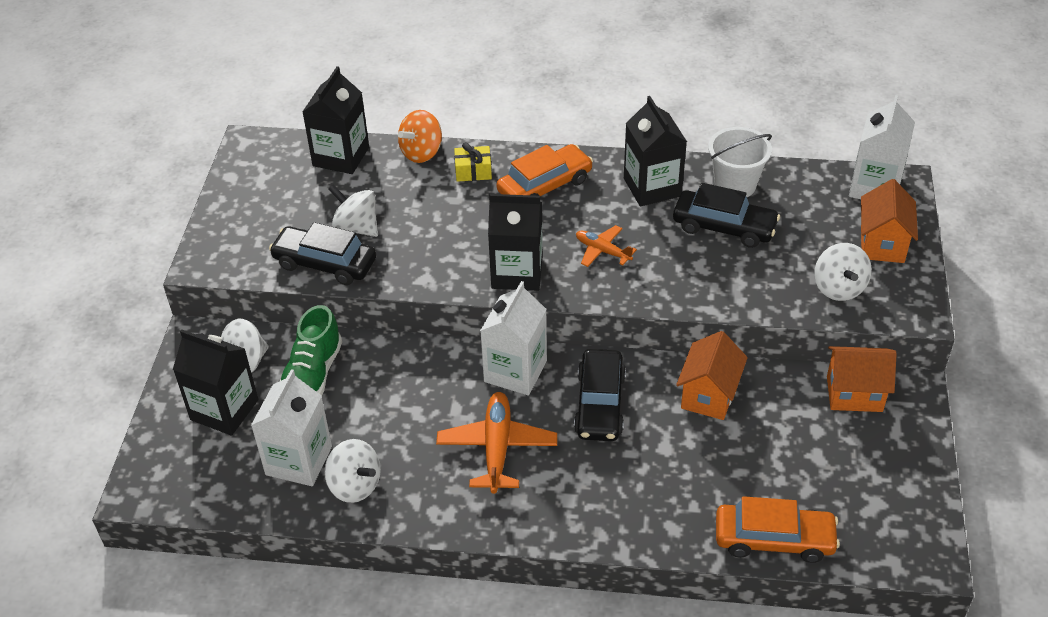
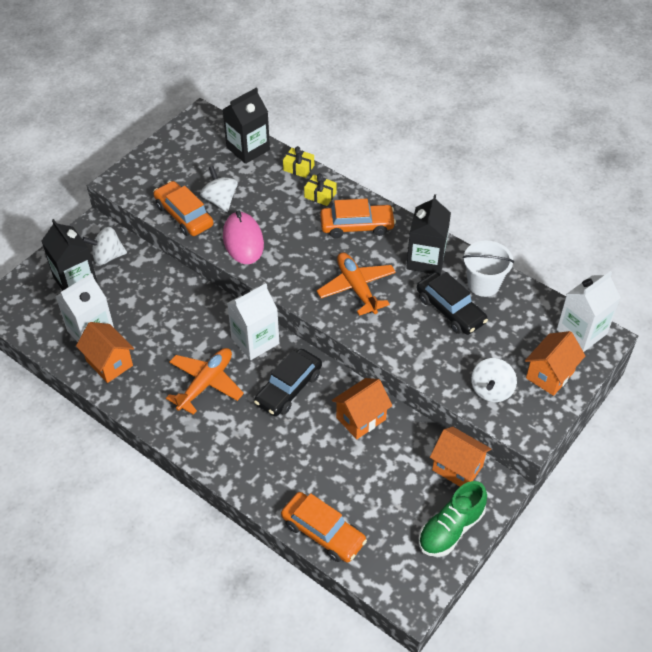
camera: 30 degrees right, 5 degrees up
black car [269,222,376,285] -> orange car [153,181,214,236]
green shoe [280,305,342,395] -> green shoe moved to [419,481,487,557]
white spinning top [324,439,381,503] -> orange house [76,322,134,383]
orange spinning top [398,110,442,163] -> yellow gift [283,146,314,178]
black carton [488,194,543,291] -> none
orange plane [576,225,637,267] -> orange plane [317,253,396,316], size x1.71
none -> pink mouse [223,210,264,264]

